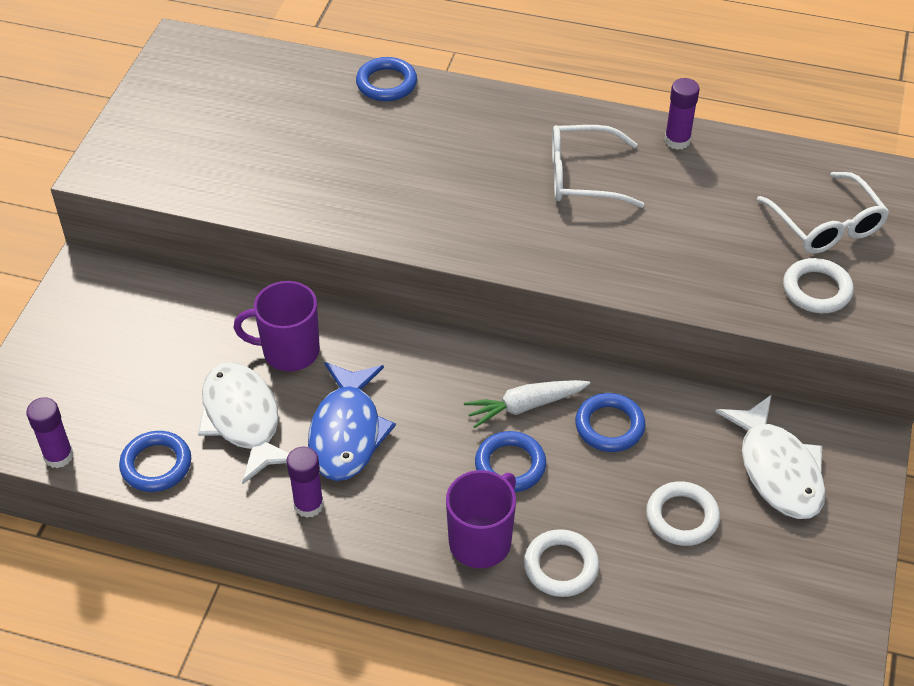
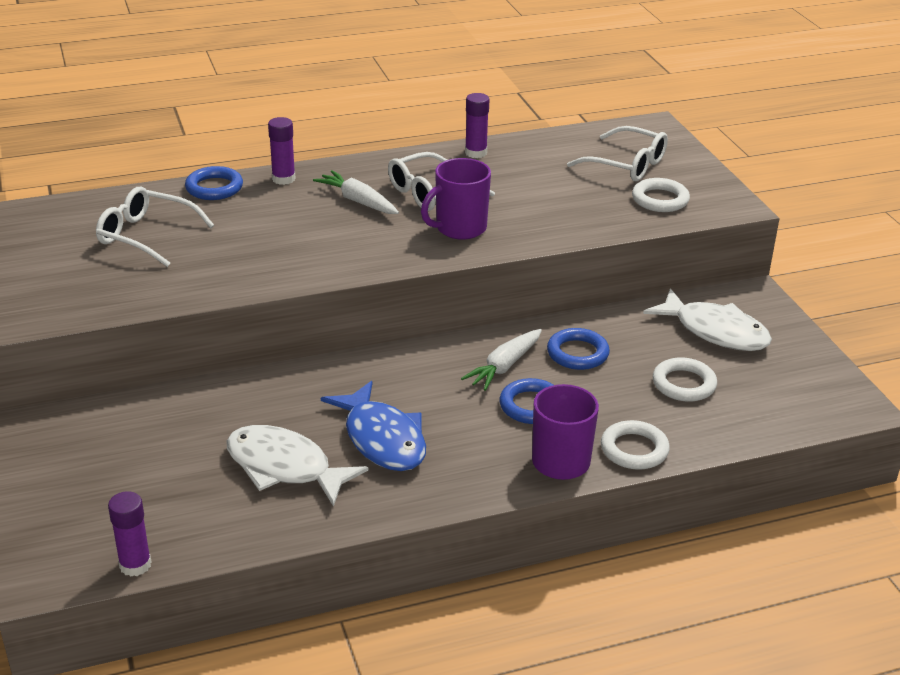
camera: 35 degrees left, 15 degrees down
blue ring [119,431,191,492] -> none
purple mug [234,281,320,371] -> purple mug moved to [421,158,491,240]
purple glue stick [286,446,324,518] -> purple glue stick moved to [268,117,296,185]
none -> white glasses [96,186,214,267]
none -> white carrot [313,170,399,214]

